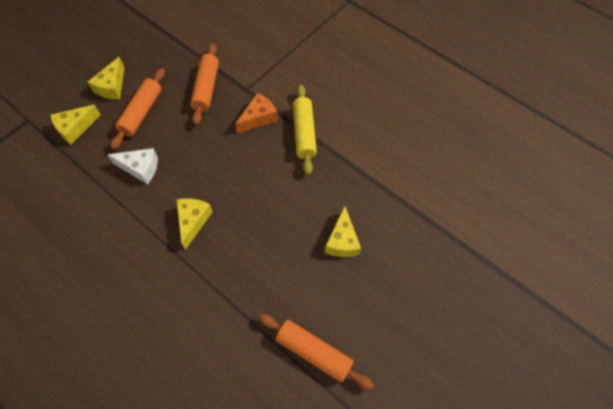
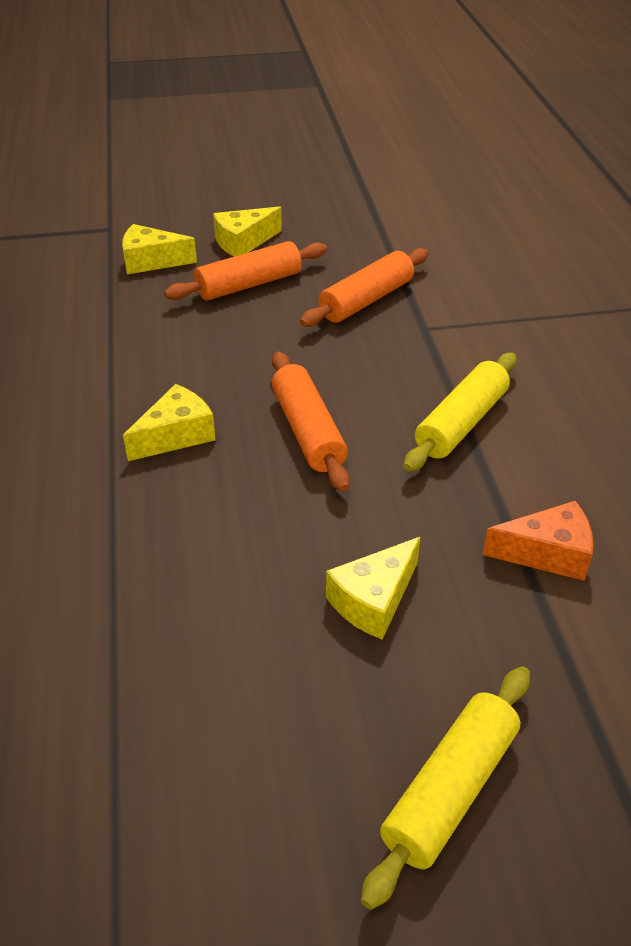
camera: 40 degrees right, 20 degrees down
white cheese [108,148,158,185] -> none
orange cheese [235,93,278,133] -> orange cheese moved to [483,501,594,581]
orange rolling pin [258,314,374,390] -> orange rolling pin moved to [272,352,350,492]
none -> yellow rolling pin [361,666,530,910]

